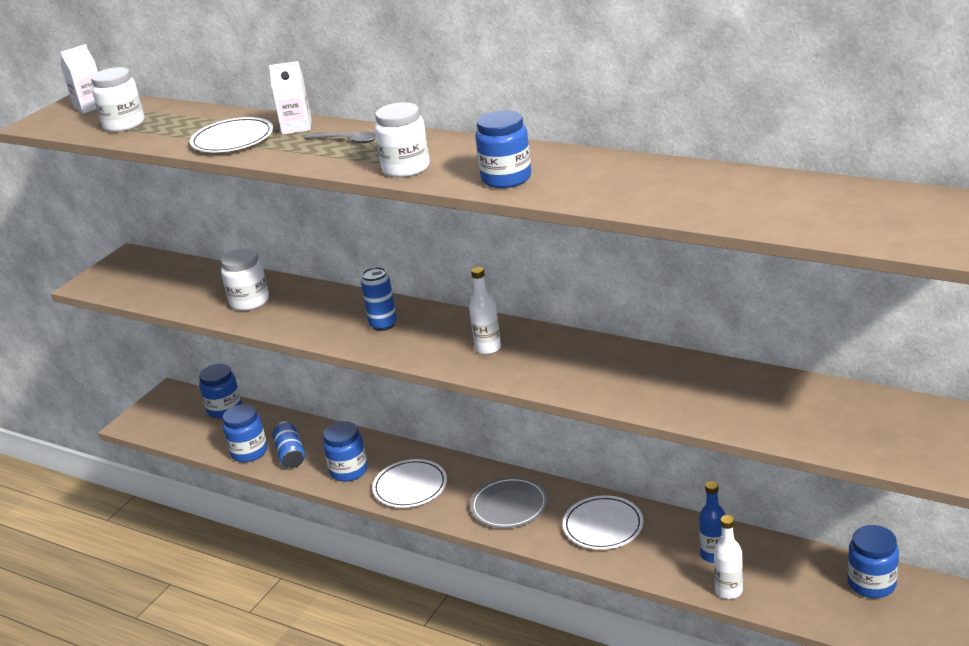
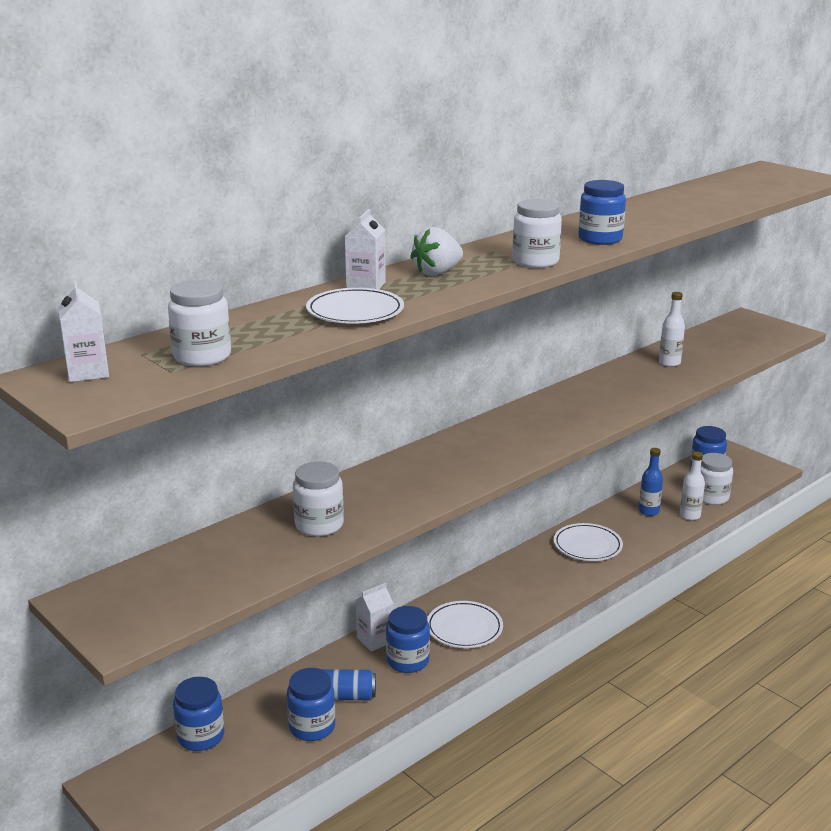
camera: 75 degrees left, 5 degrees down
grey spoon [305,132,376,144] -> white strawberry [410,227,463,276]
blue can [361,267,397,331] -> none
white bottle [469,267,501,354] -> white bottle moved to [659,292,685,367]
grey plate [470,477,548,528] -> none
none -> white carton [356,583,394,652]
none -> white jar [701,453,733,505]

